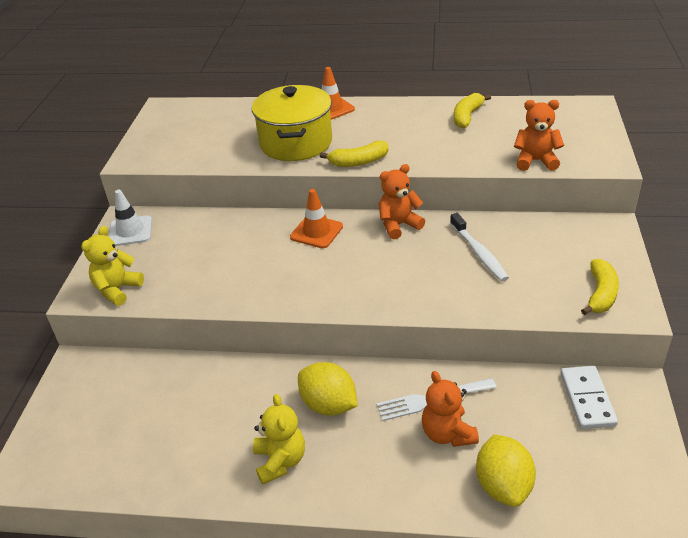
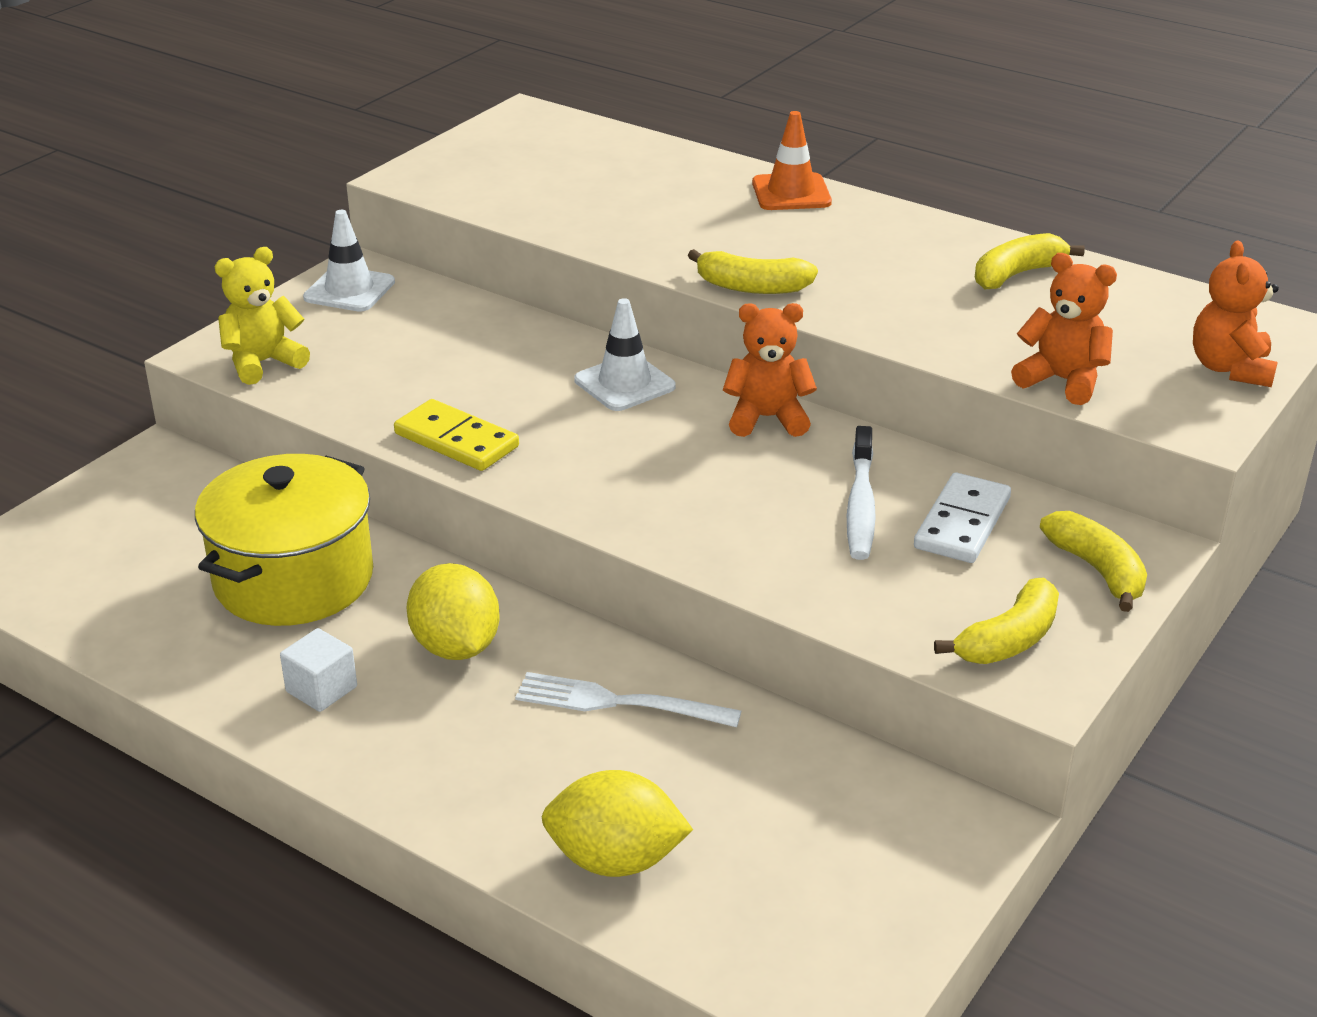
camera: 25 degrees right, 5 degrees down
yellow pot [252,85,332,161] -> yellow pot moved to [195,454,373,626]
yellow teddy bear [253,394,305,485] -> white cube [280,628,357,712]
orange traffic cone [290,189,343,248] -> white traffic cone [574,298,676,411]
orange teddy bear [422,371,479,447] -> orange teddy bear moved to [1193,240,1279,387]
yellow lemon [476,434,536,507] -> yellow lemon turned 75 degrees clockwise [542,770,693,877]
white domino [560,366,618,429] -> white domino moved to [914,473,1011,563]
none -> yellow domino [394,399,519,471]
none -> yellow banana [1040,511,1147,612]

